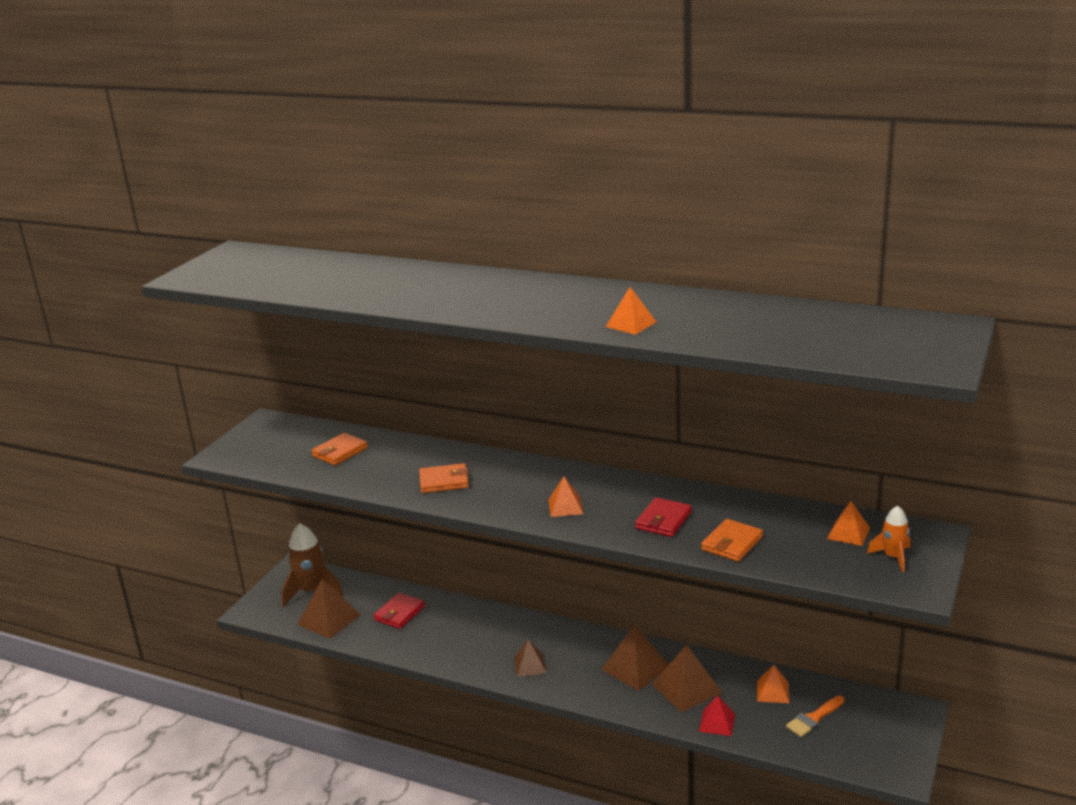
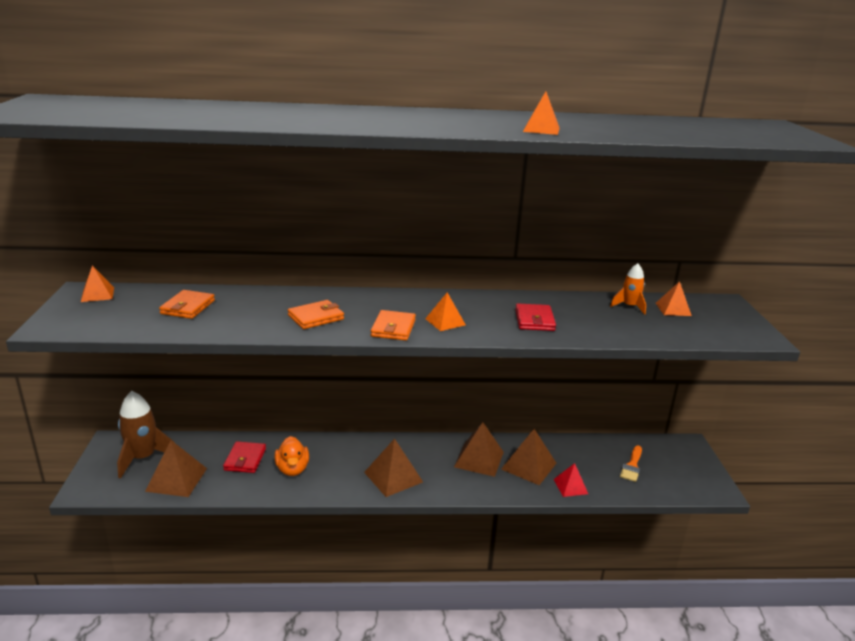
camera: 30 degrees left, 0 degrees up
brown pyramid [514,639,547,677] -> brown pyramid [364,438,423,497], size x1.62
orange wallet [701,519,763,562] -> orange wallet moved to [371,310,416,341]
orange pyramid [757,665,790,703] -> orange pyramid moved to [81,265,114,302]
orange rocket [867,506,910,572] -> orange rocket moved to [610,263,646,315]
none -> orange duck [274,436,309,476]

